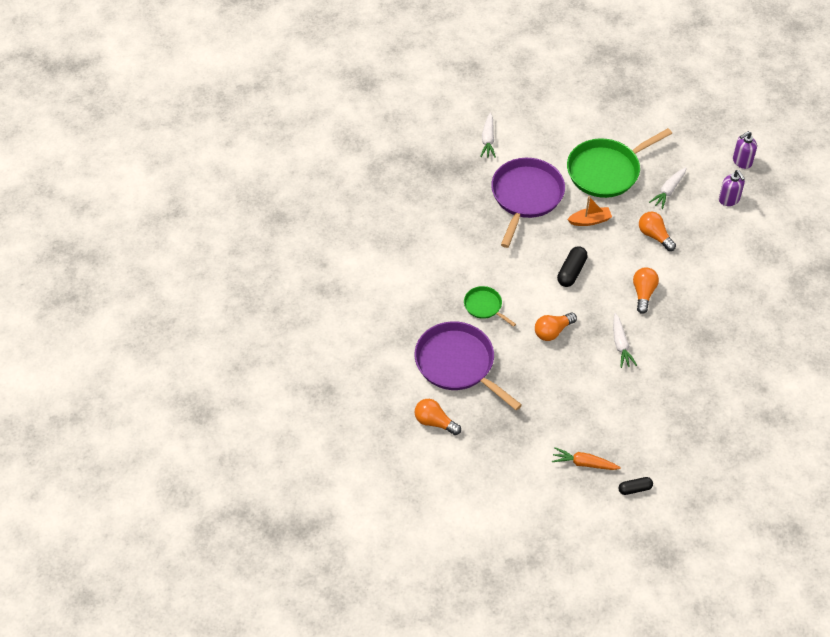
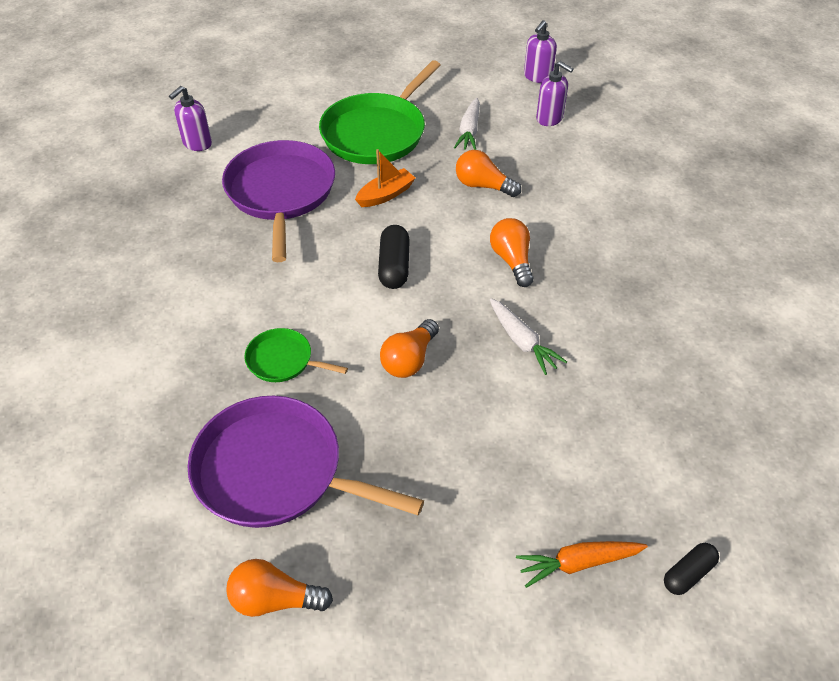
camera: 25 degrees left, 5 degrees down
white carrot [480,113,496,158] -> purple soap dispenser [169,86,212,151]

